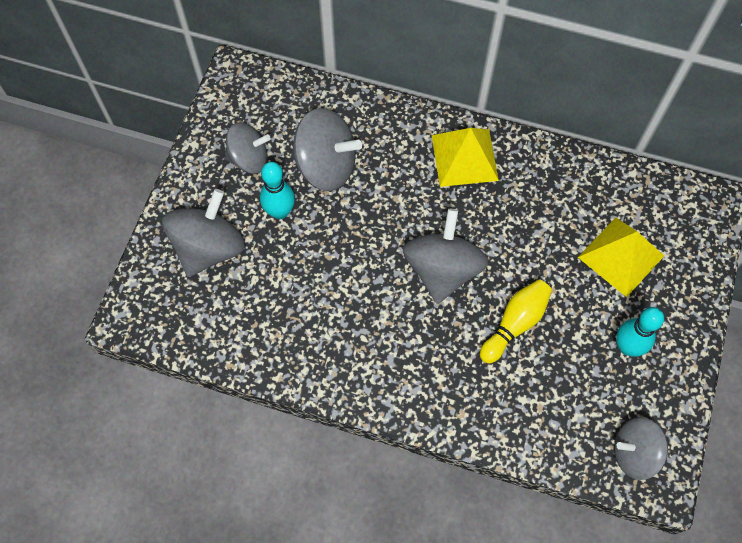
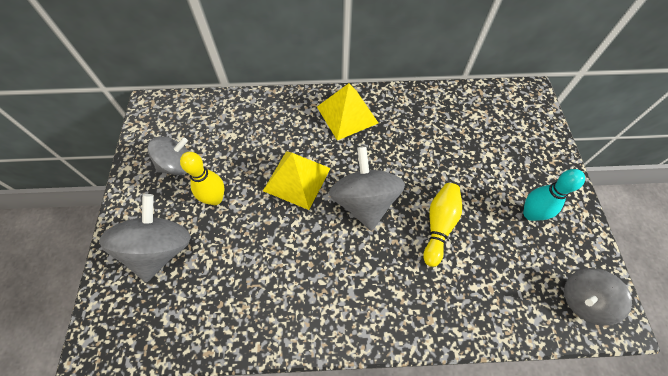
camera: 20 degrees left, 5 degrees down
turquoise bowling pin [260,162,295,219] -> yellow bowling pin [180,152,224,205]
grey spinning top [291,108,362,191] -> none
yellow pyramid [578,218,664,297] -> yellow pyramid moved to [263,151,331,210]

